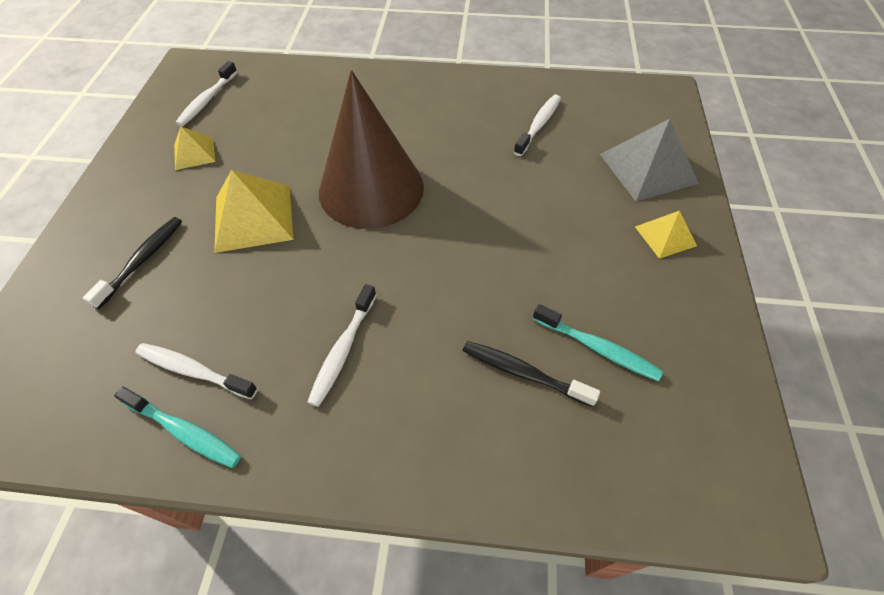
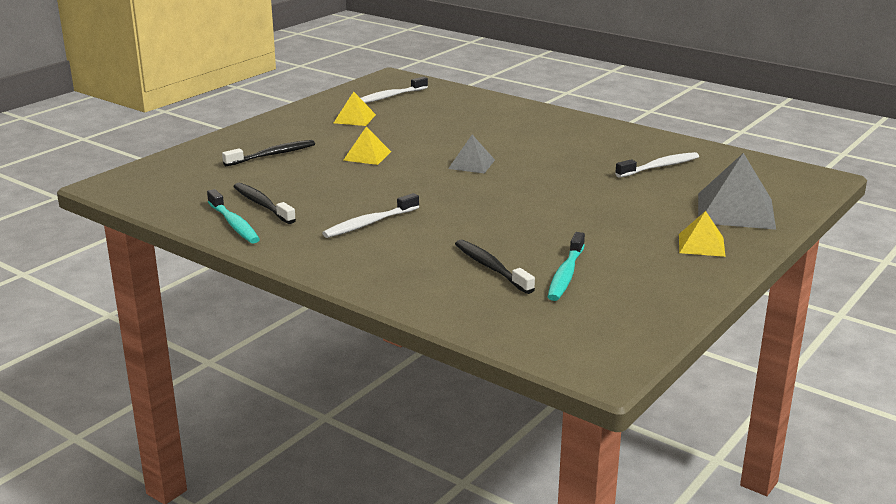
camera: 30 degrees right, 30 degrees down
white toothbrush [135,343,258,399] -> black toothbrush [233,183,296,224]
yellow pyramid [214,170,293,253] -> yellow pyramid [343,127,391,165], size x0.57
brown cone [319,70,424,229] -> grey pyramid [448,135,495,173]
turquoise toothbrush [533,304,663,381] -> turquoise toothbrush turned 45 degrees clockwise [548,232,585,301]

